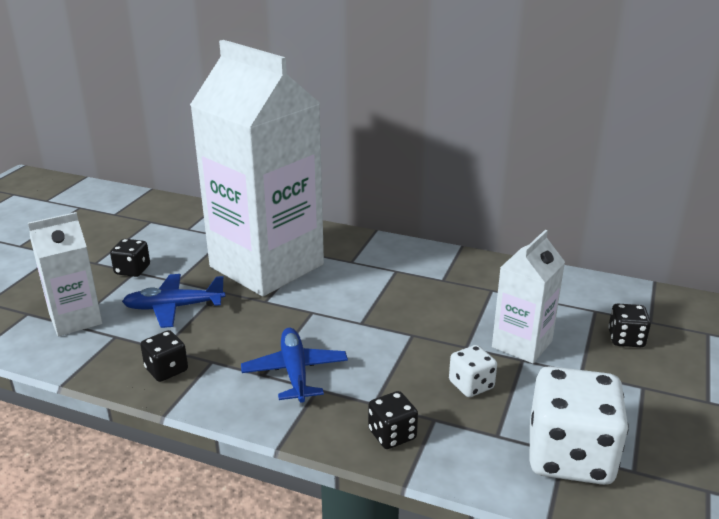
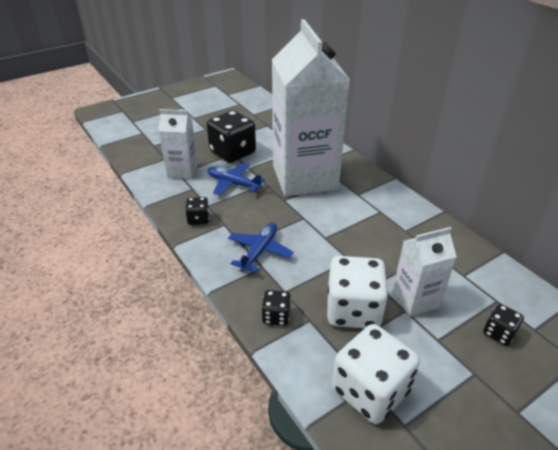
camera: 35 degrees right, 10 degrees up
black dice [110,239,150,277] -> black dice [207,110,256,163], size x2.05
white dice [449,345,497,397] -> white dice [327,256,388,329], size x2.05

